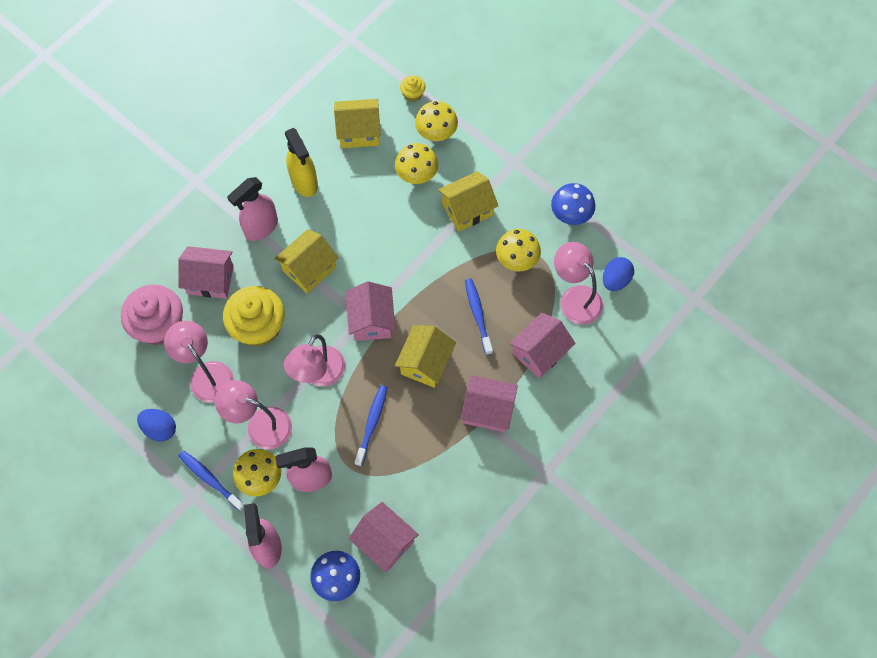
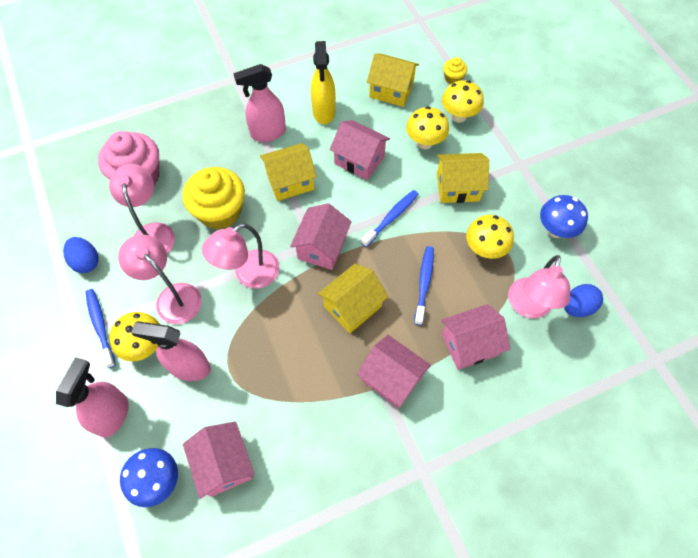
camera: 25 degrees right, 5 degrees down
pink house [178,246,234,299] -> pink house moved to [330,120,390,180]
blue toothbrush [355,385,388,466] -> blue toothbrush moved to [361,190,418,247]
pink lamp [554,242,603,324] -> pink lamp turned 150 degrees counterclockwise [508,255,570,318]

